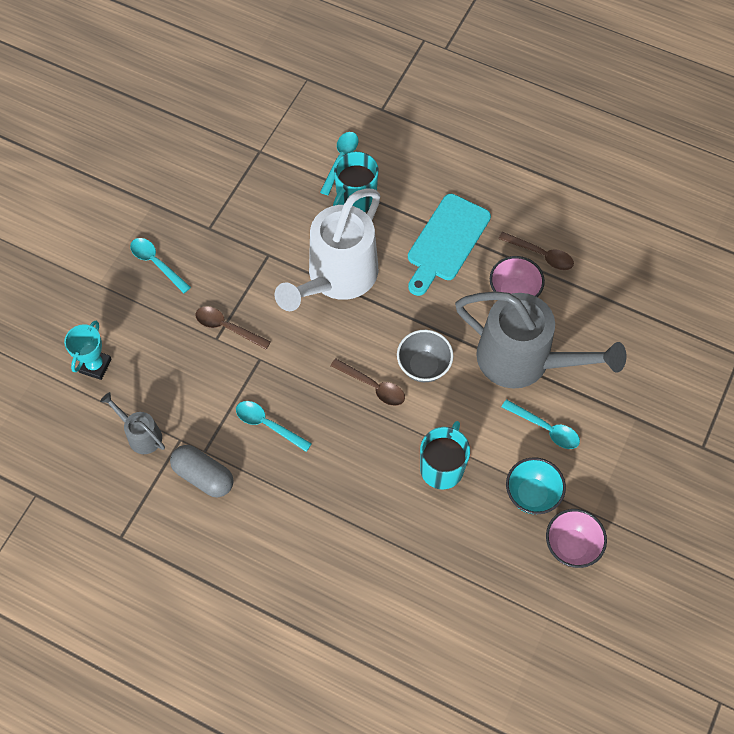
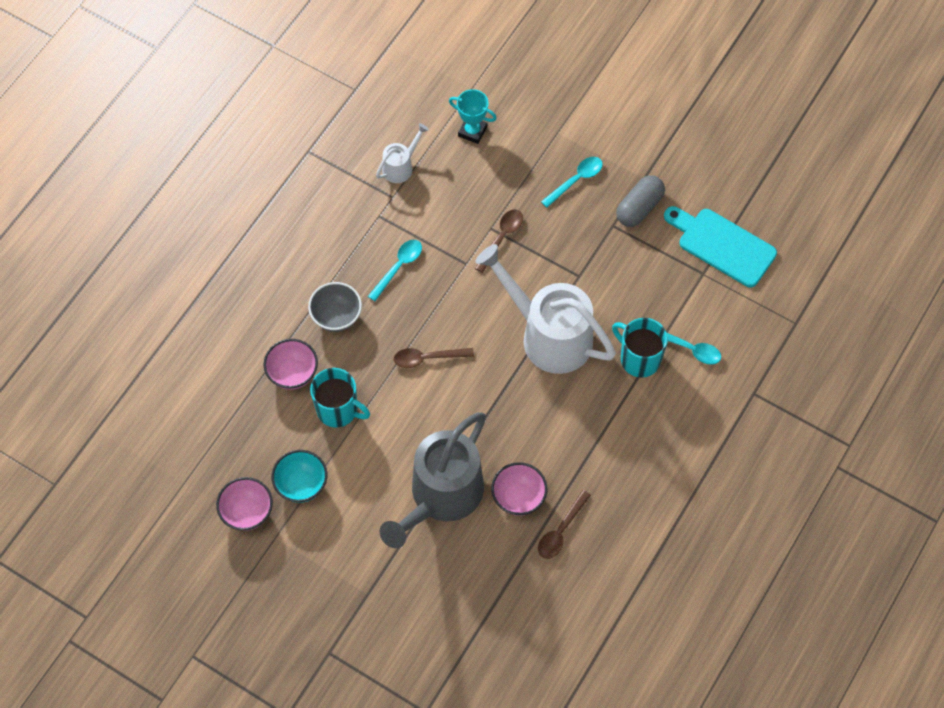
camera: 95 degrees right, 0 degrees up
grey watering can [100,392,165,454] -> white watering can [376,123,429,183]
grey capsule [170,445,233,497] -> grey capsule moved to [616,175,665,227]
brown spoon [331,358,405,406] -> brown spoon turned 45 degrees clockwise [394,348,474,368]
grey bowl [397,330,453,382] -> grey bowl moved to [308,282,362,332]
turquoise cutting board [408,194,491,296] -> turquoise cutting board moved to [664,206,777,287]
turquoise spoon [502,399,580,449] -> none
none -> pink bowl [263,339,318,390]

